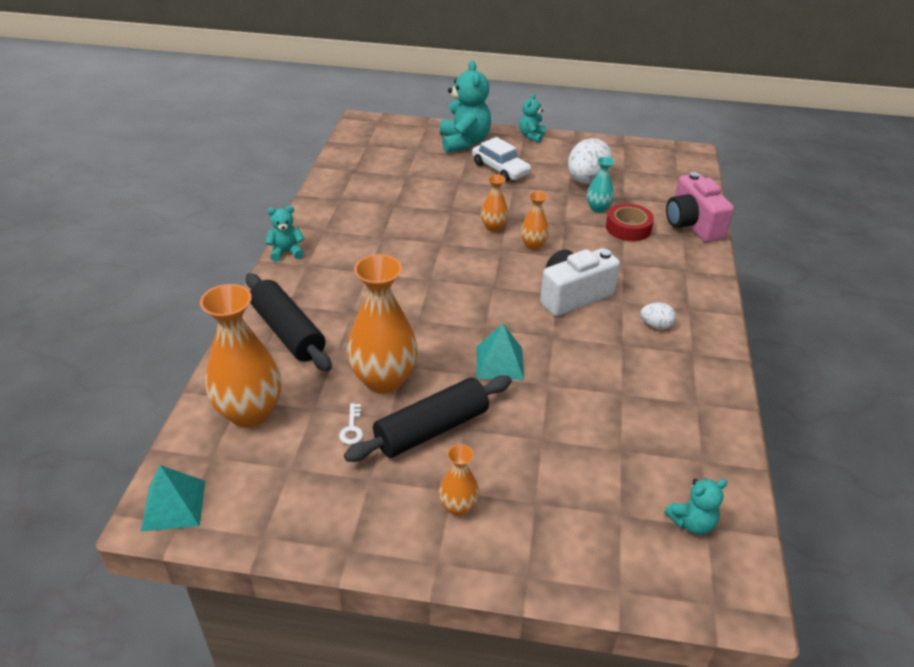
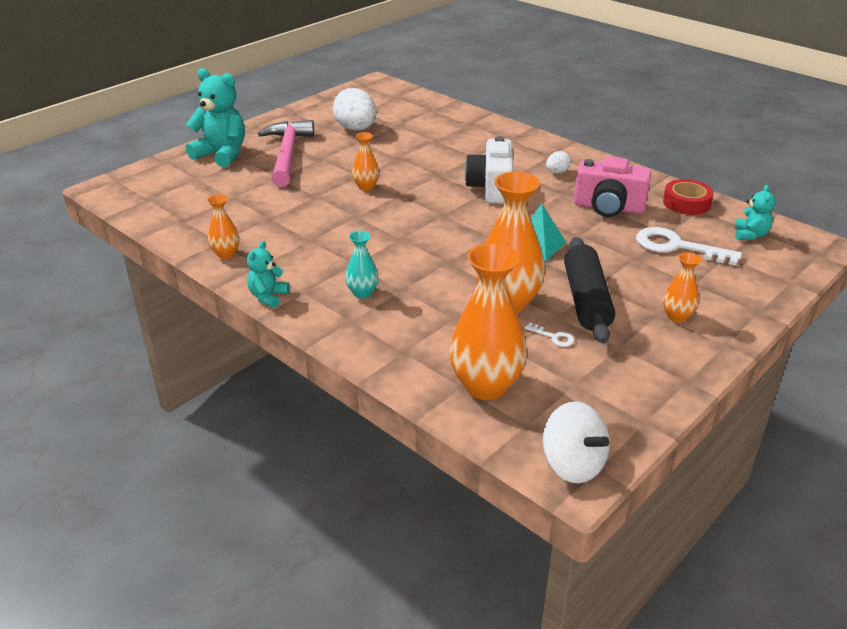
camera: 55 degrees left, 5 degrees down
turquoise pyramid [141,465,205,532] -> white spinning top [543,401,610,483]
black rolling pin [246,273,332,372] -> none
white car [472,137,531,182] -> pink hammer [258,120,314,187]
turquoise teddy bear [519,94,546,143] -> none
orange vase [521,191,549,250] -> orange vase moved to [207,194,240,259]
turquoise vase [587,157,614,213] -> turquoise vase moved to [345,231,378,299]
red tape [606,204,654,241] -> red tape moved to [663,179,714,215]
pink camera [666,172,734,242] -> pink camera moved to [574,156,651,217]
none -> white key [636,227,742,266]

